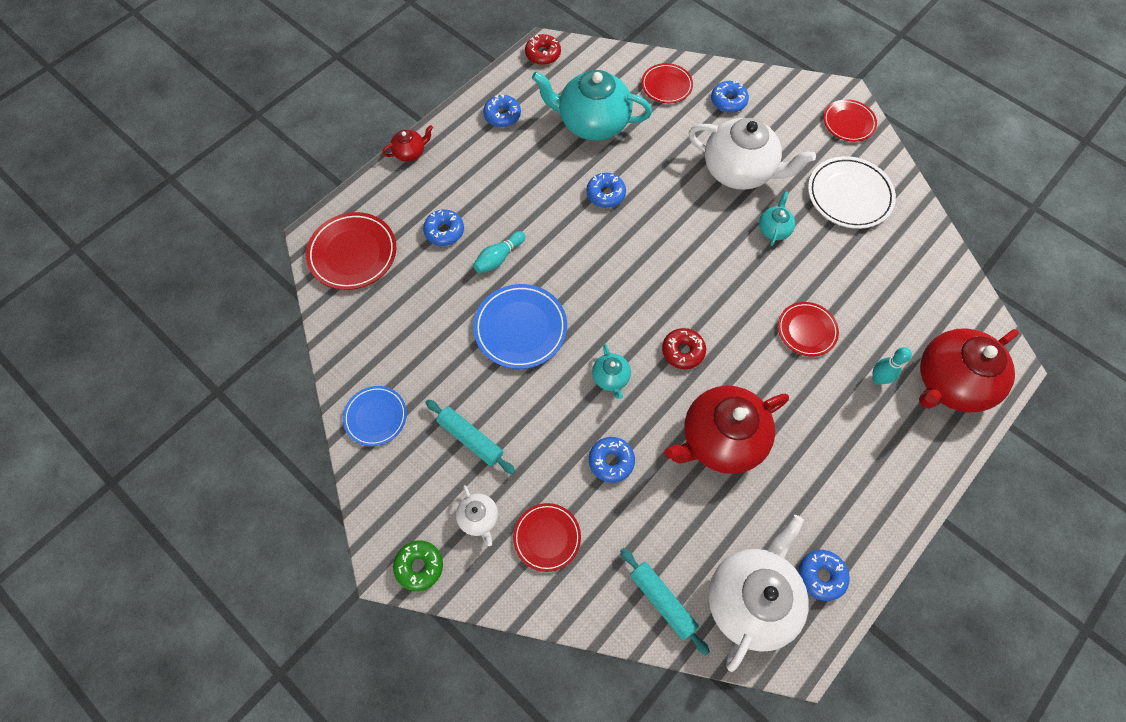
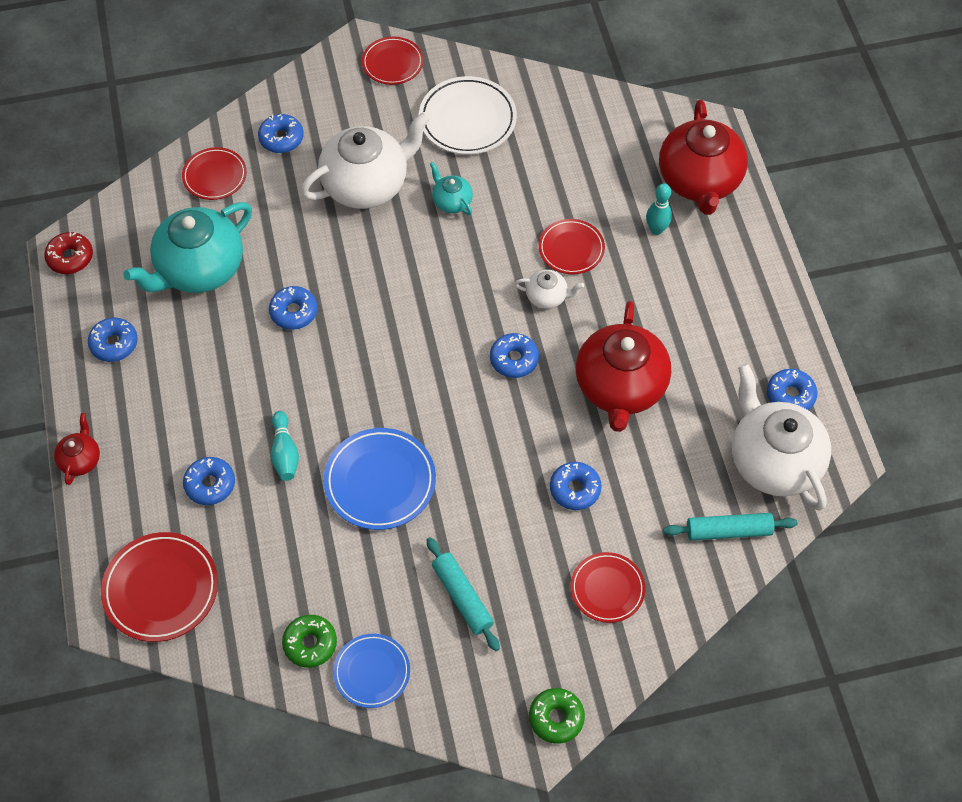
camera: 55 degrees left, 5 degrees down
turquoise rolling pin [425,400,516,474] -> turquoise rolling pin turned 75 degrees clockwise [427,537,500,651]
white teapot [456,485,498,546] -> white teapot moved to [515,269,584,309]
turquoise teapot [592,344,631,399] -> none
red donut [662,328,706,369] -> blue donut [490,333,539,378]
none -> green donut [282,615,337,668]

